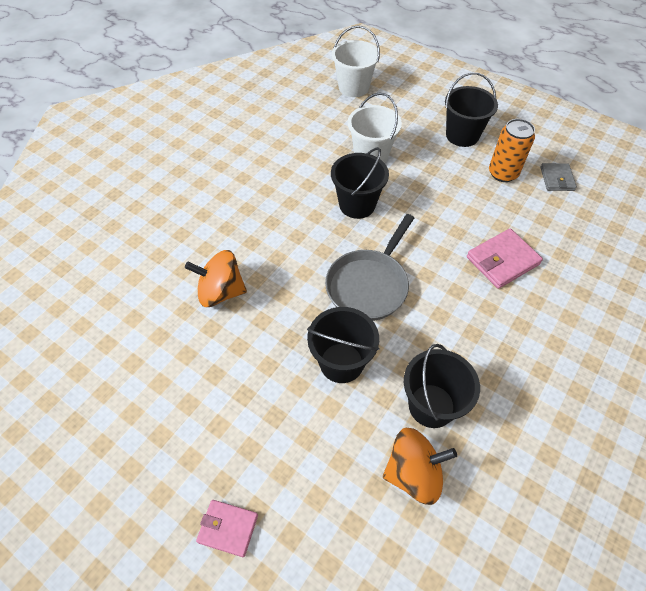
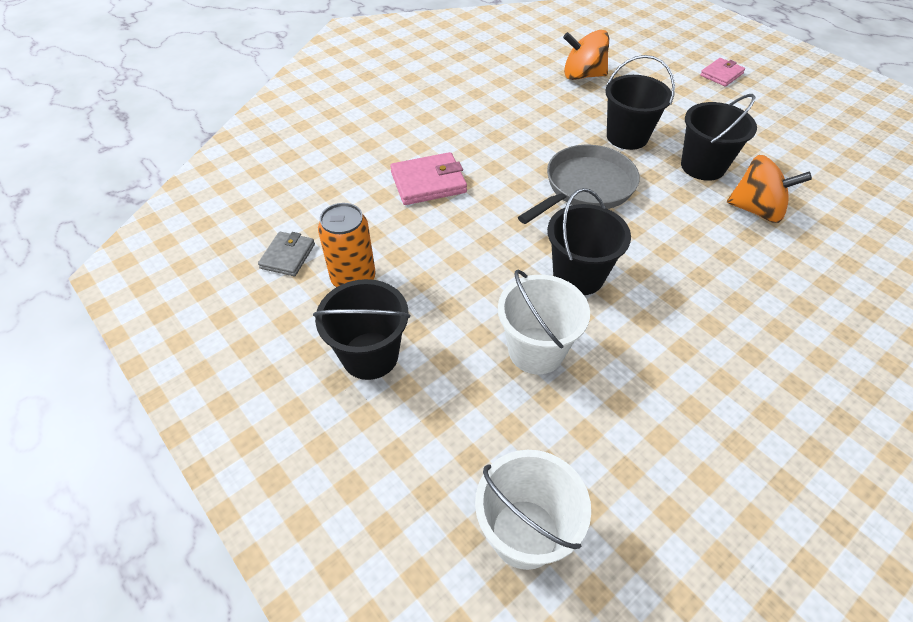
camera: 165 degrees left, 5 degrees down
pink wallet [196,500,258,557] -> pink wallet turned 75 degrees counterclockwise [700,58,745,87]
black bucket [404,344,480,428] -> black bucket moved to [681,94,757,181]

